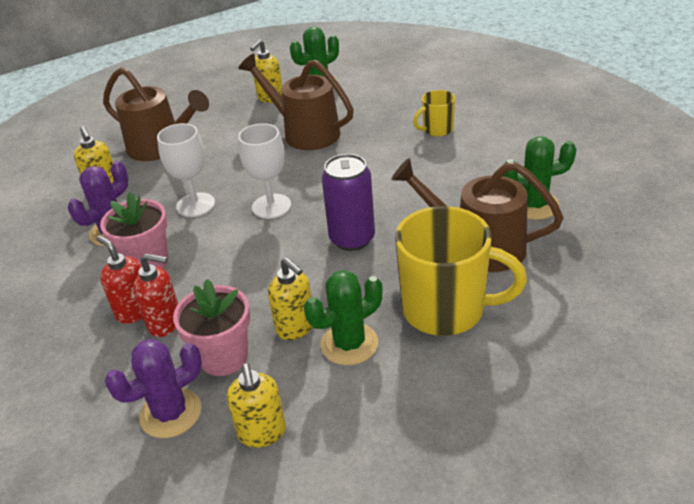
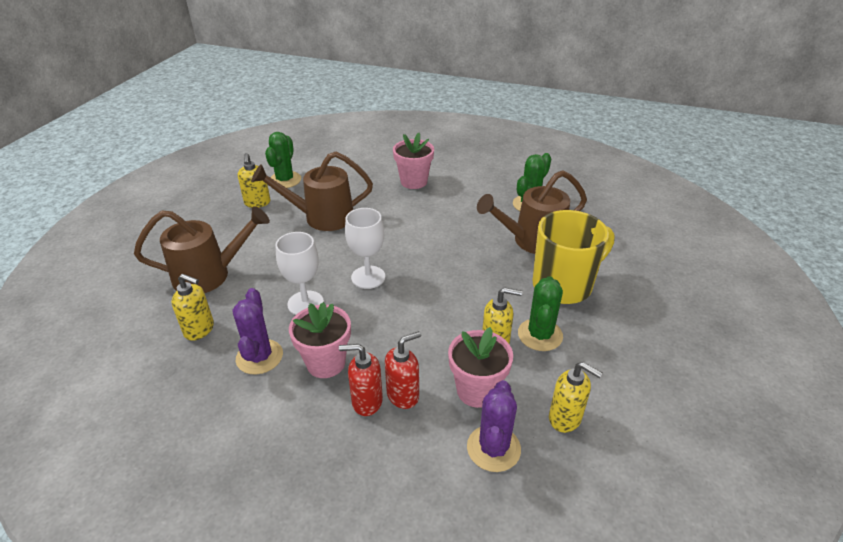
camera: 45 degrees left, 0 degrees up
purple can [322,154,375,251] -> none
yellow mug [413,90,455,136] -> pink flower pot [393,133,434,189]

